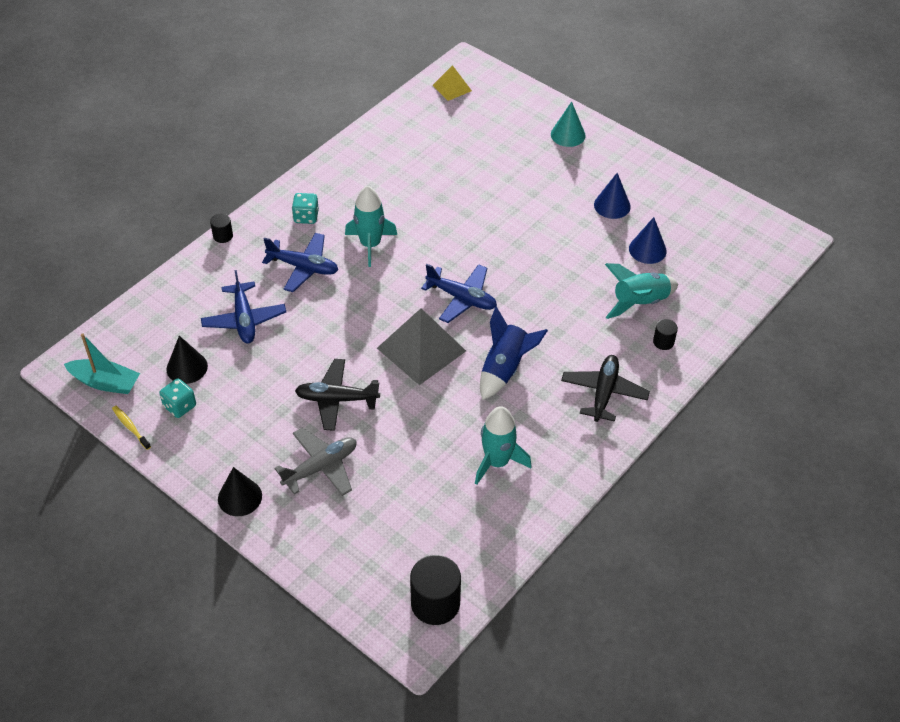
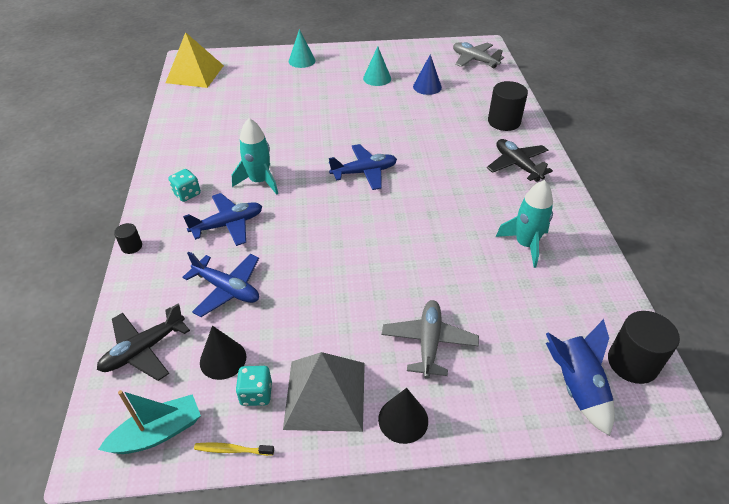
camera: 45 degrees left, 5 degrees down
black plane [295,359,380,431] -> black plane moved to [97,304,190,381]
grey pyramid [377,308,466,385] -> grey pyramid moved to [283,352,365,432]
yellow pyramid [433,65,472,101] -> yellow pyramid [166,32,224,88], size x1.86
blue rocket [480,306,548,400] -> blue rocket moved to [546,319,615,436]
blue cone [594,173,631,219] -> turquoise cone [363,46,391,86]
turquoise rocket [605,263,678,319] -> none
black cylinder [653,319,678,350] -> black cylinder [488,81,528,131], size x1.99
none -> grey plane [453,42,504,68]

